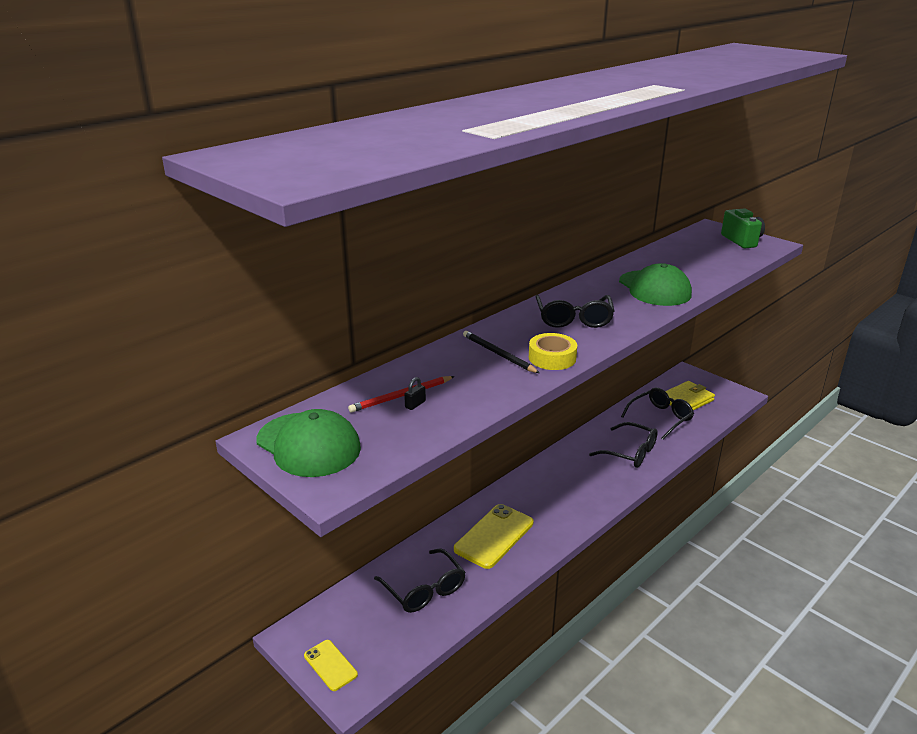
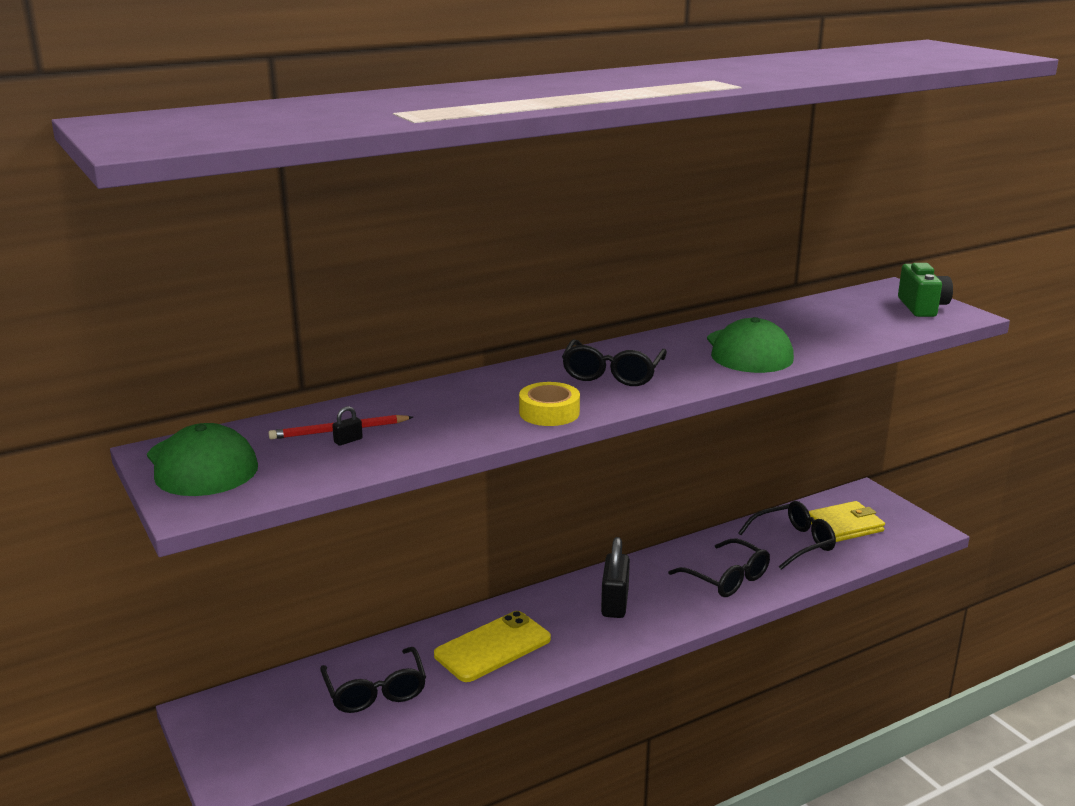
camera: 15 degrees right, 5 degrees down
yellow phone [304,640,358,691] -> none
black pencil [463,331,540,373] -> none
none -> black padlock [601,537,630,618]

